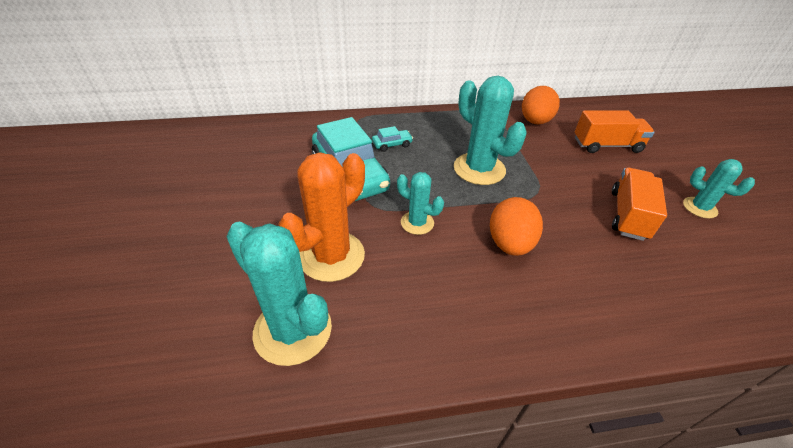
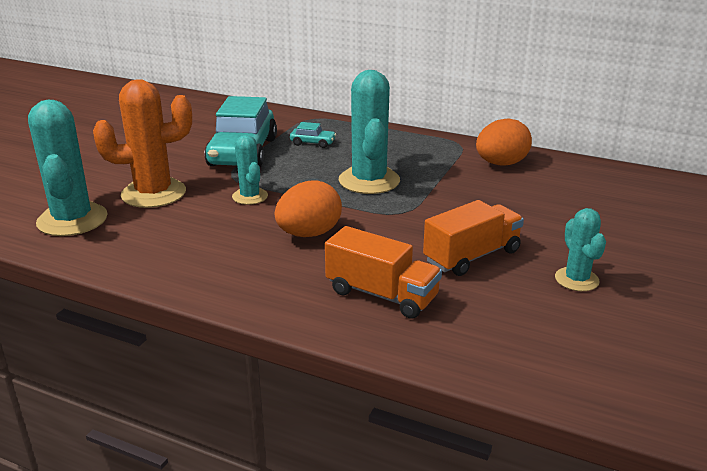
camera: 35 degrees right, 15 degrees down
orange truck [575,110,655,153] -> orange truck moved to [325,226,442,319]

